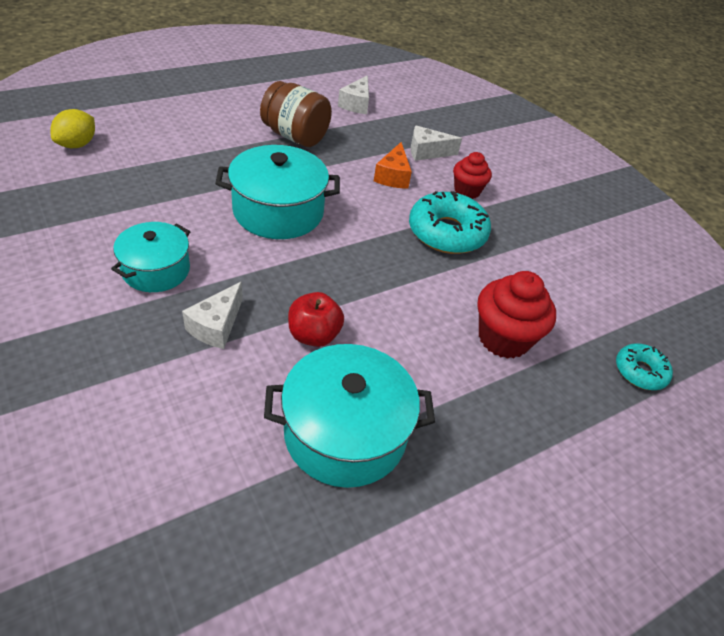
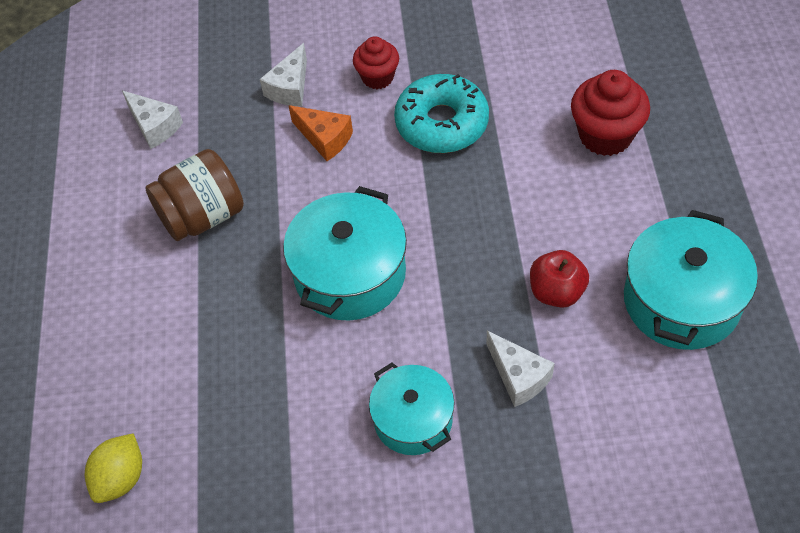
camera: 55 degrees left, 10 degrees up
yellow lemon [50,109,95,148] -> yellow lemon turned 60 degrees clockwise [85,433,142,503]
turquoise donut [616,343,673,390] -> none

